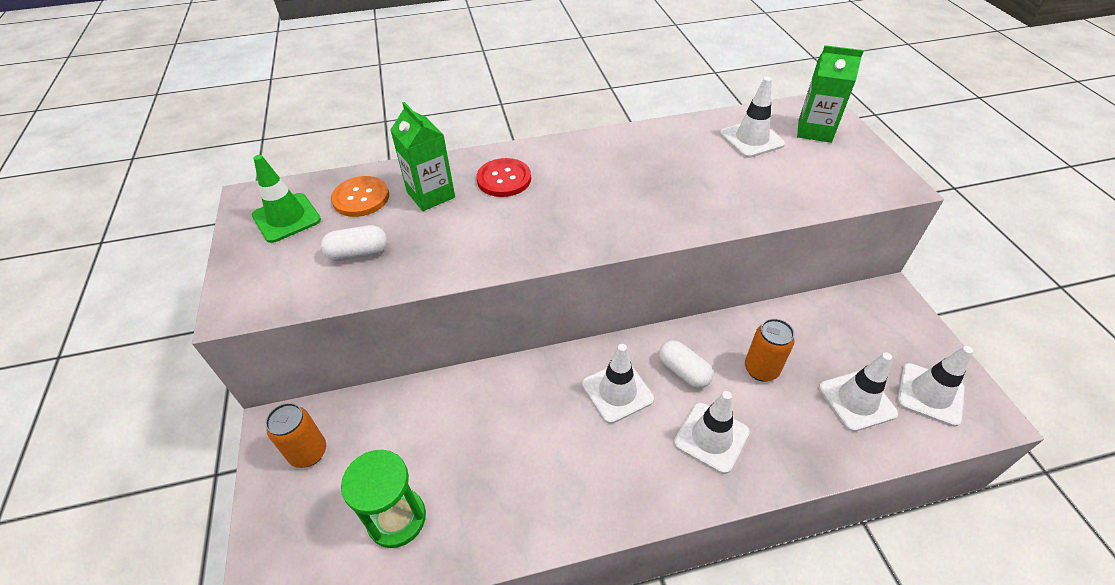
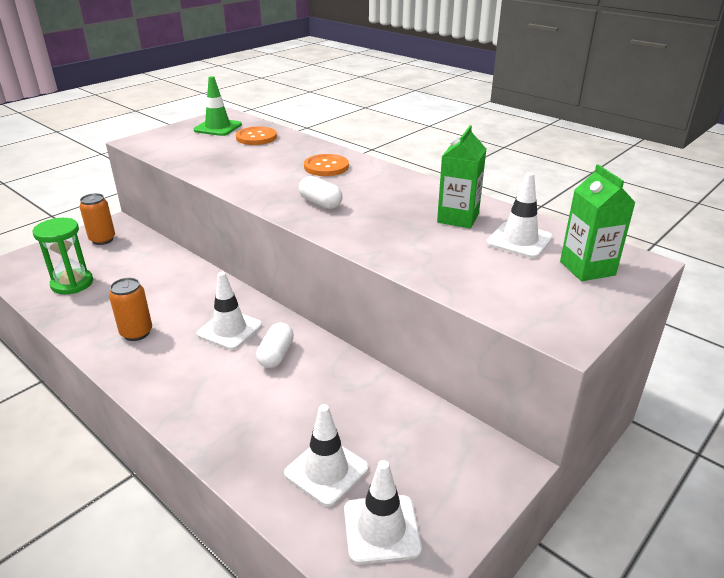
camera: 55 degrees right, 15 degrees down
white capsule [321,225,387,261] -> white capsule moved to [299,176,343,209]
green carton [390,102,455,211] -> green carton moved to [437,125,486,229]
red button [477,158,531,197] -> orange button [304,154,349,176]
white traffic cone [674,391,750,474] -> none
orange can [745,319,794,382] -> orange can moved to [109,278,152,341]

